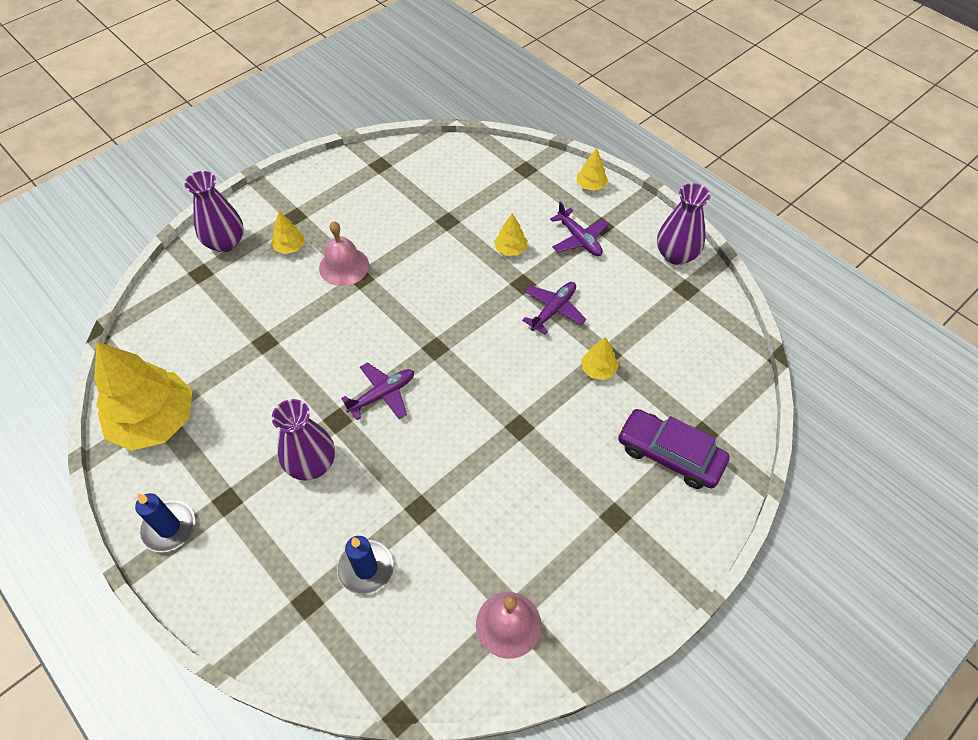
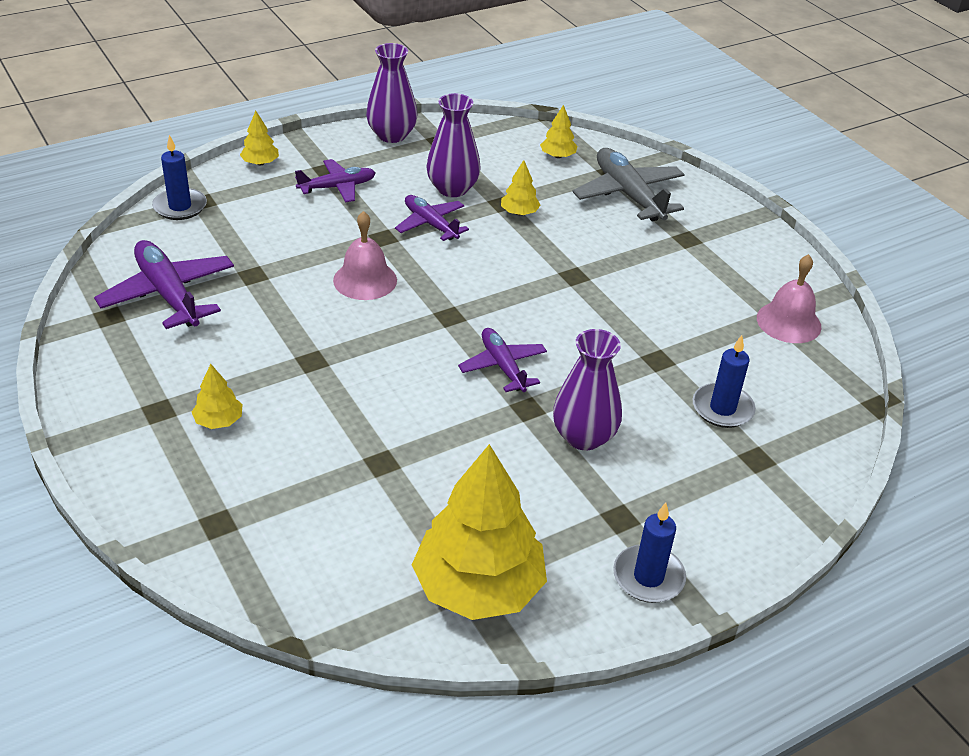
camera: 80 degrees left, 15 degrees down
purple vase [184,171,244,252] -> purple vase moved to [426,93,481,197]
pink bell [319,221,369,286] -> pink bell moved to [333,211,397,300]
yellow tree [494,214,528,256] -> yellow tree moved to [540,105,577,158]
purple car [618,409,729,489] -> grey plane [572,148,685,222]
none -> purple plane [94,240,234,329]
none -> blue candle [152,135,207,220]

